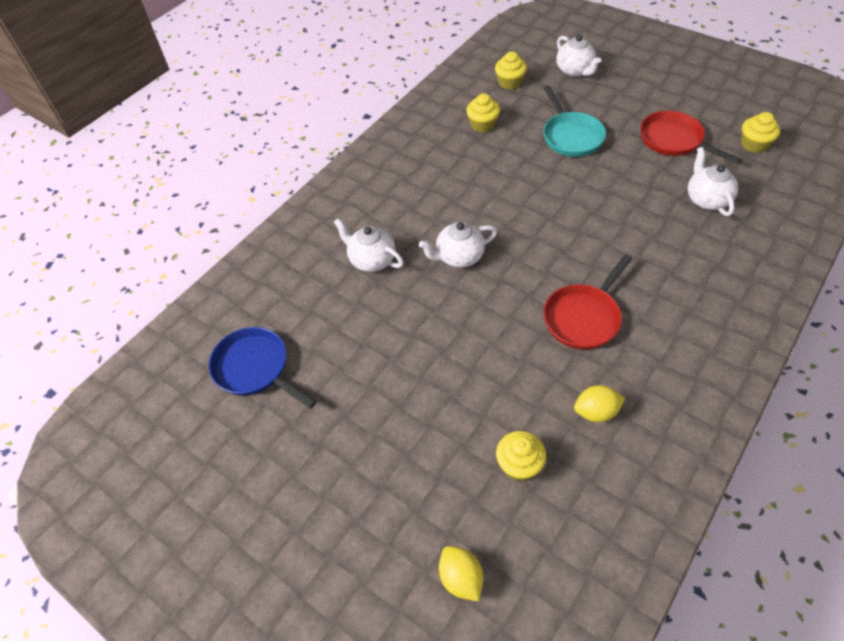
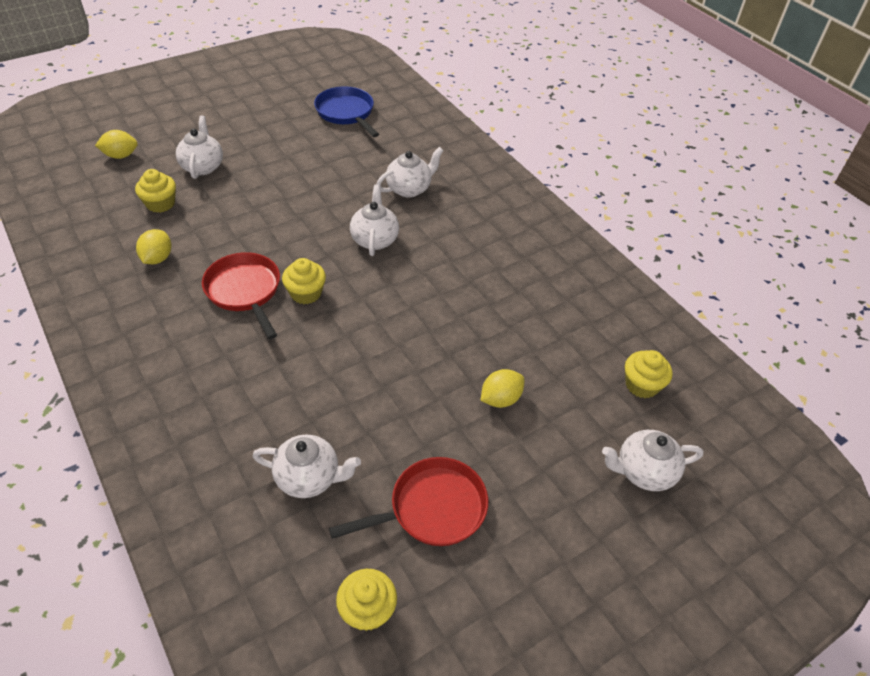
camera: 105 degrees right, 5 degrees down
blue pan [208,327,317,409] -> blue pan turned 90 degrees counterclockwise [314,87,379,137]
yellow cupcake [466,93,500,133] -> yellow cupcake moved to [282,258,326,304]
turquoise pan [543,85,606,157] -> yellow lemon [480,369,524,408]
none -> white teapot [176,116,223,179]

